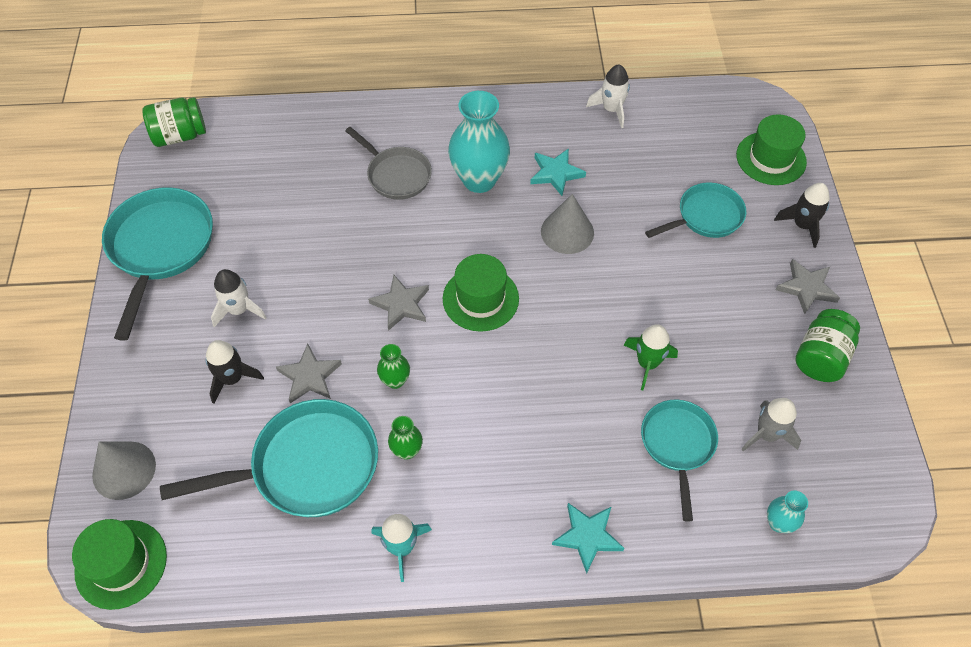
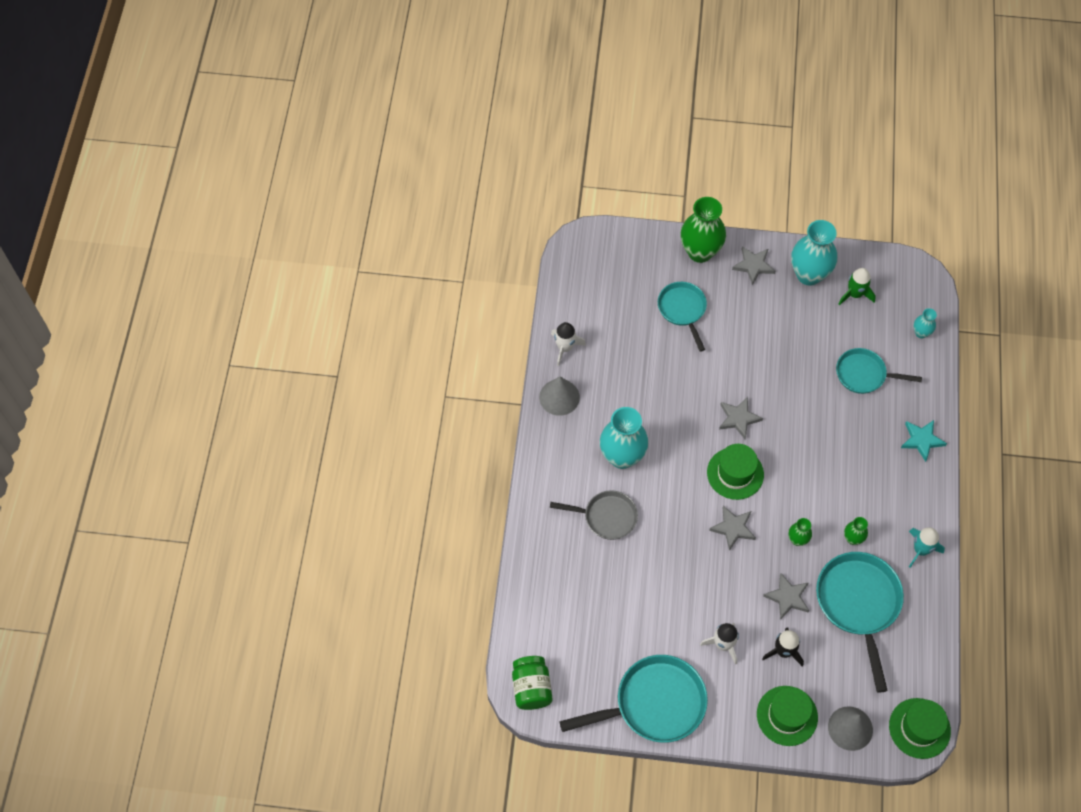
camera: 80 degrees left, 5 degrees up
turquoise pan [102,187,213,341] -> turquoise pan turned 150 degrees clockwise [559,655,708,743]
grey pan [345,127,432,200] -> grey pan turned 45 degrees clockwise [550,490,638,540]
turquoise star [530,149,586,196] -> none
grey cone [541,194,594,254] -> grey cone moved to [539,376,580,416]
green rocket [624,324,678,390] -> green rocket moved to [839,268,876,305]
green hat [736,114,807,185] -> green hat moved to [757,686,818,746]
grey rocket [741,398,801,451] -> none
black rocket [774,183,830,248] -> green vase [681,197,726,263]
green jar [795,309,860,382] -> turquoise vase [791,220,837,286]
none -> grey star [719,397,763,439]

